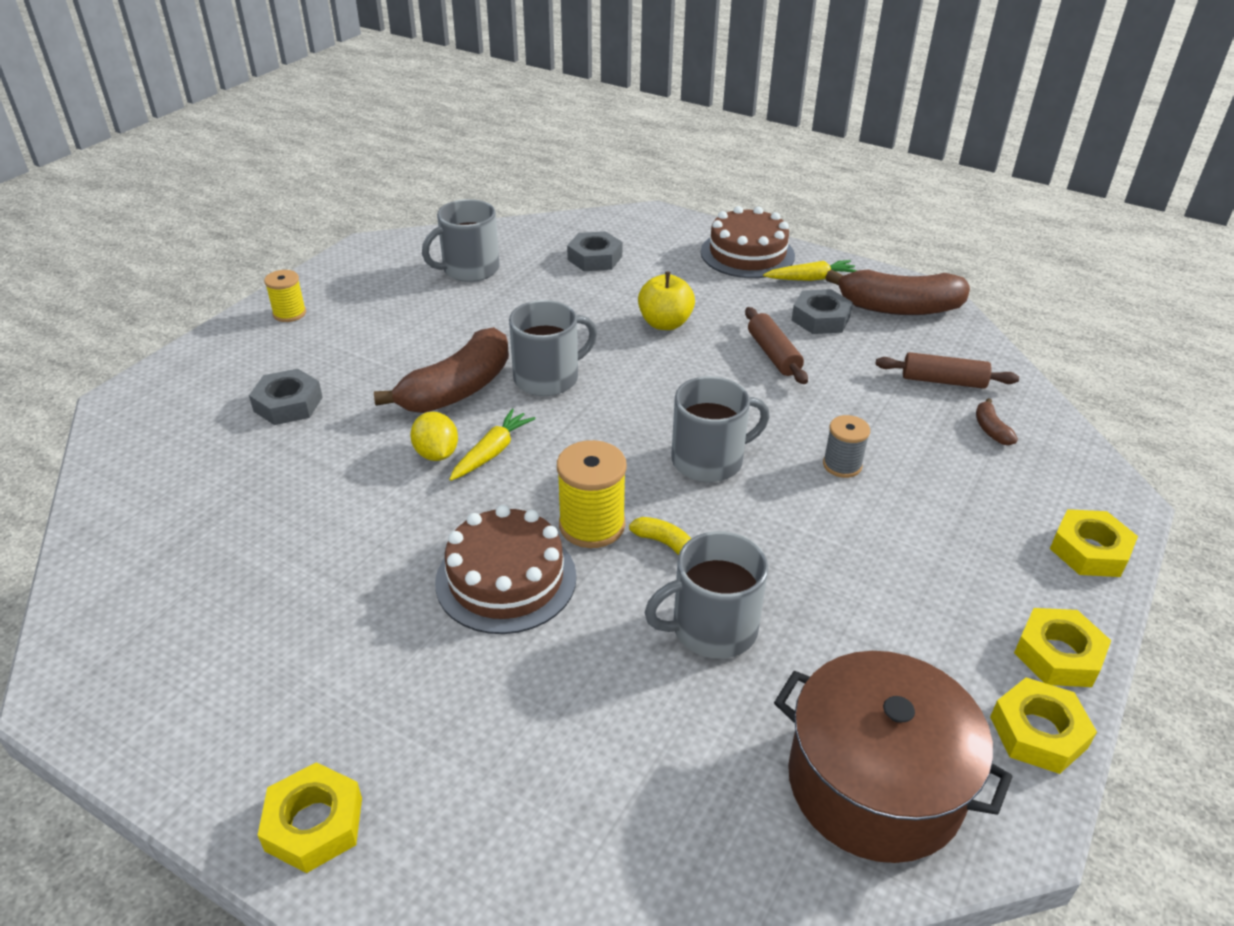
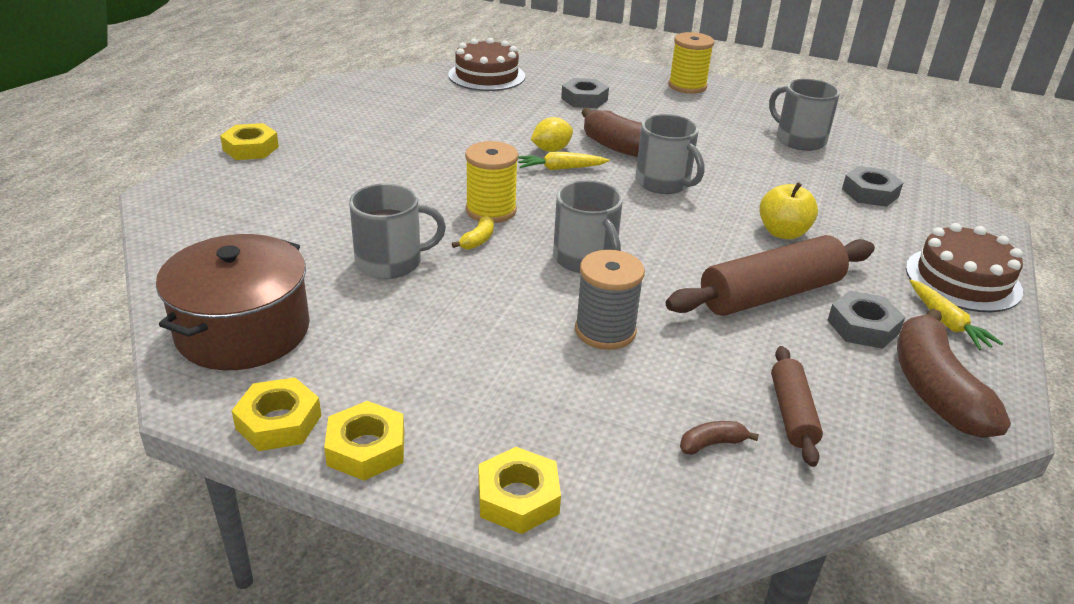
camera: 80 degrees right, 5 degrees down
yellow spool [264,270,306,322] -> yellow spool [669,32,714,94], size x1.59
brown cake [435,505,577,634] -> brown cake moved to [448,38,525,91]
yellow carrot [449,409,535,481] -> yellow carrot turned 150 degrees clockwise [518,152,609,170]
grey mug [644,531,768,659] -> grey mug turned 105 degrees clockwise [349,184,446,279]
brown rolling pin [745,307,808,384] -> brown rolling pin [666,235,875,316], size x1.79
grey spool [823,415,870,478] -> grey spool [575,250,645,350], size x1.59

